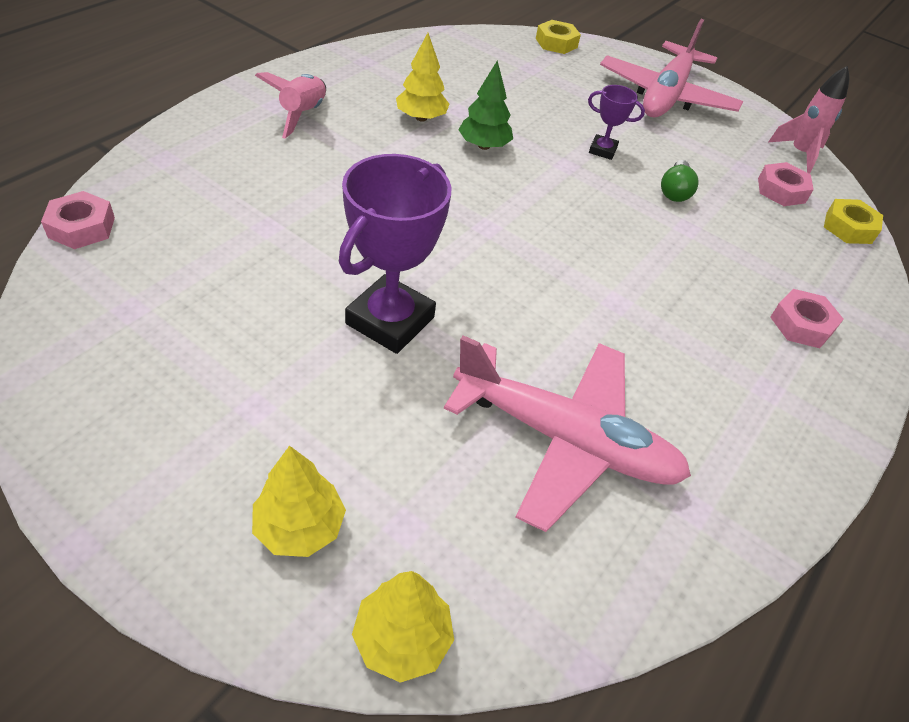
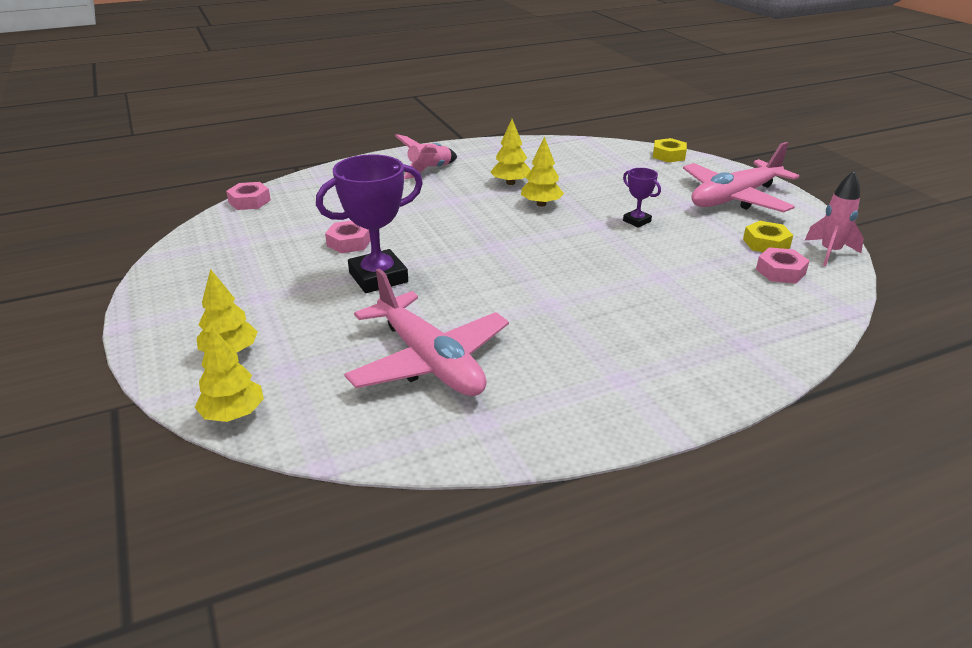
camera: 35 degrees right, 15 degrees down
green tree [458,60,513,150] -> yellow tree [521,137,564,206]
green light bulb [661,160,699,202] -> none
pink nut [770,289,844,348] -> pink nut moved to [325,221,371,253]
yellow nut [824,199,883,244] -> yellow nut moved to [743,221,793,252]

